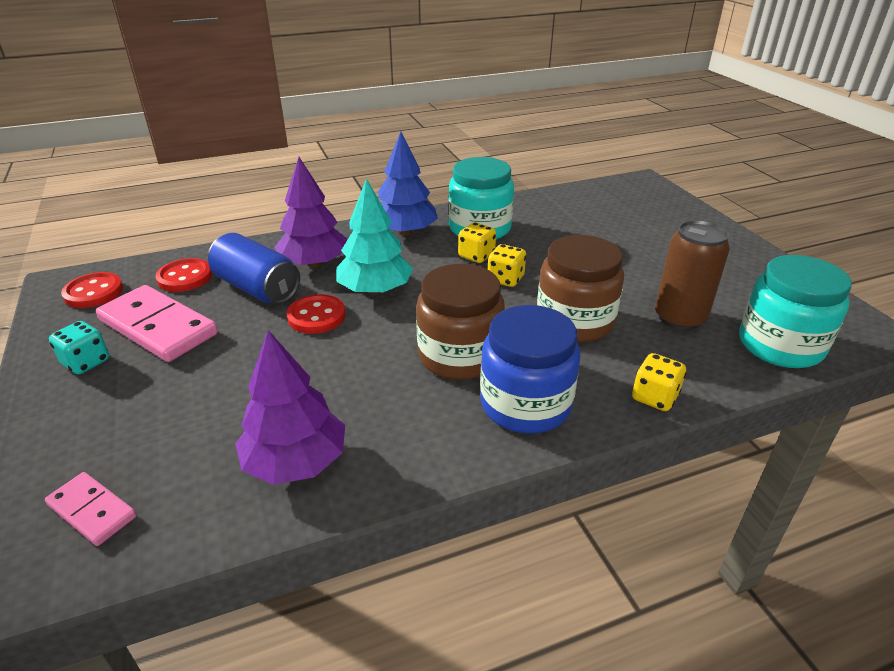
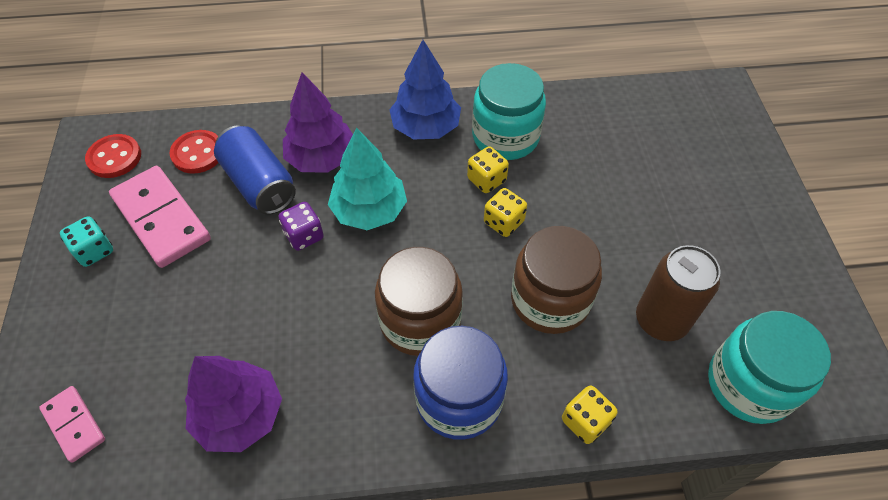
camera: 15 degrees right, 20 degrees up
red button [286,294,346,334] -> purple dice [279,202,324,251]

